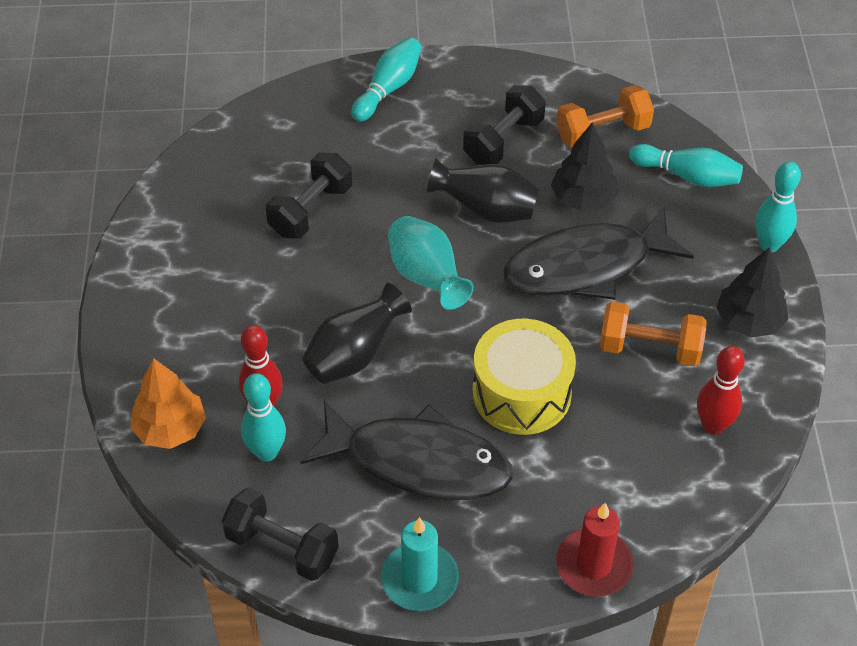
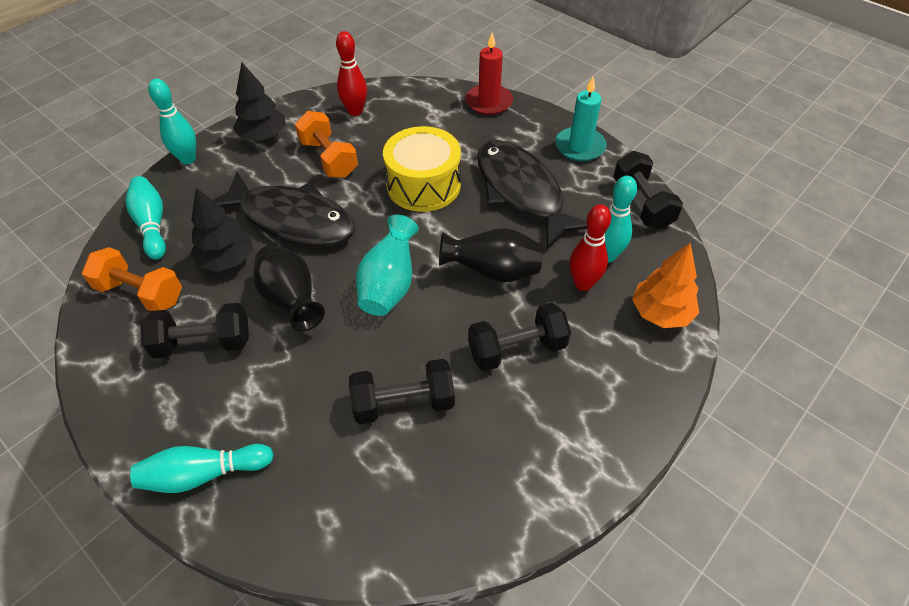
camera: 135 degrees left, 0 degrees up
none -> black dumbbell [468,303,571,371]

